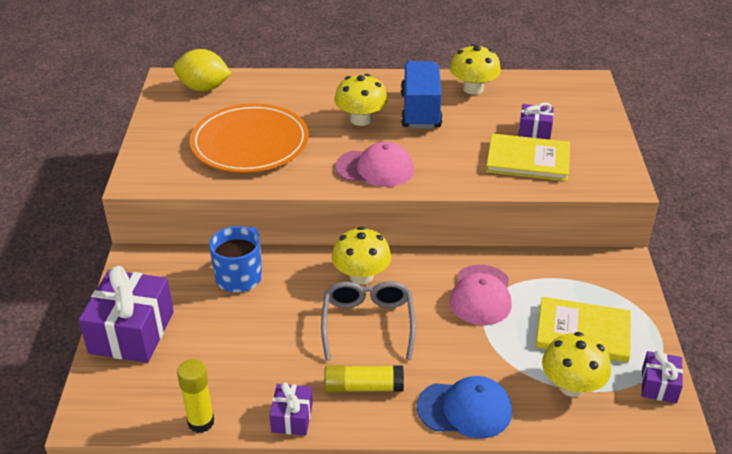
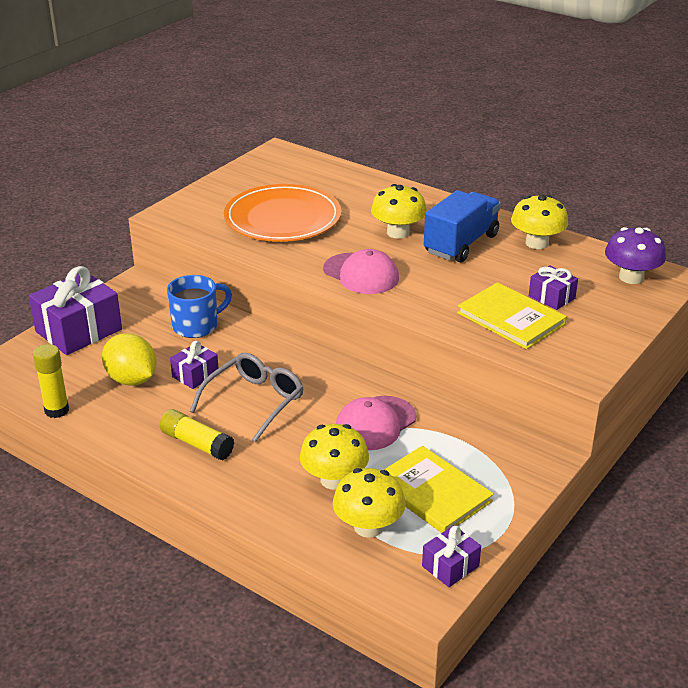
camera: 35 degrees right, 5 degrees down
yellow lemon [173,49,232,91] -> yellow lemon moved to [102,333,157,386]
purple gift [269,382,313,436] -> purple gift moved to [170,341,218,389]
yellow mushroom [332,227,391,285] -> yellow mushroom moved to [300,424,369,490]
blue cap [417,376,512,439] -> none
none -> purple mushroom [605,227,666,284]

